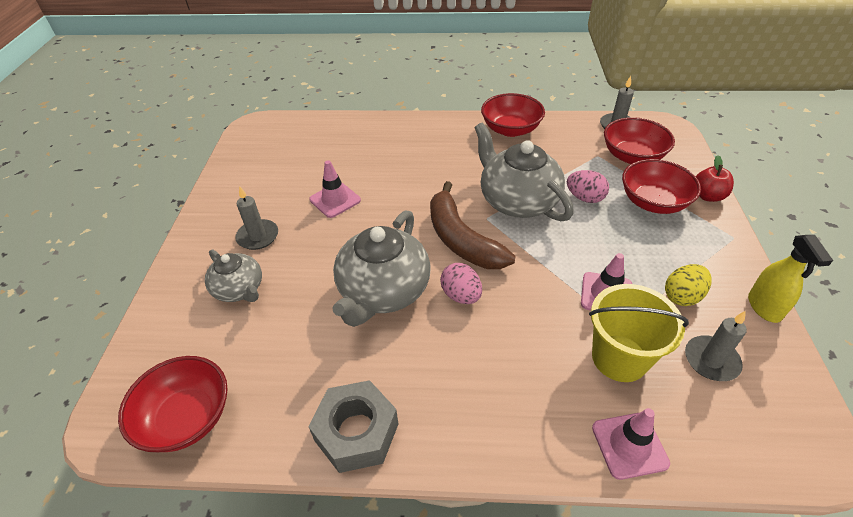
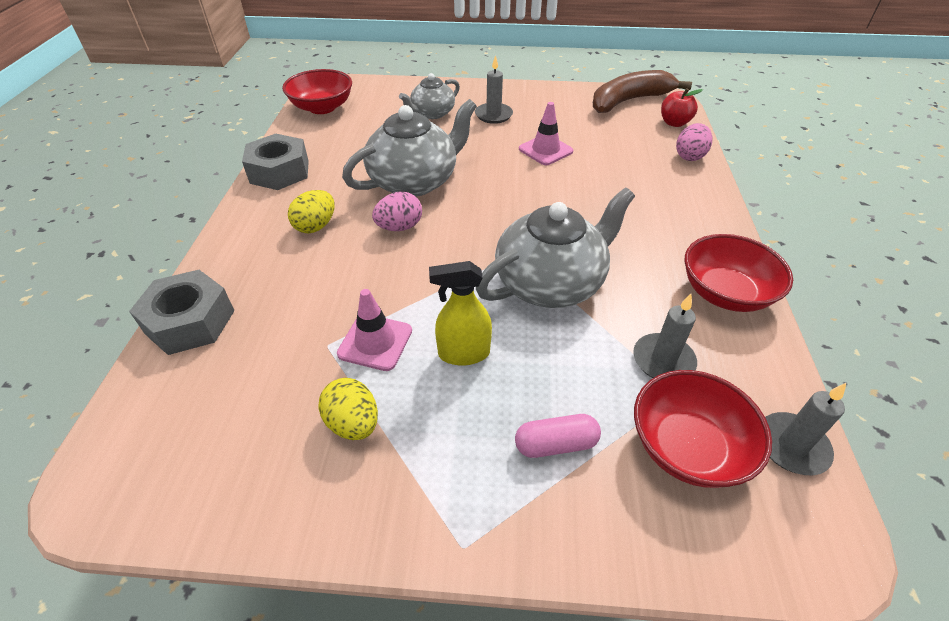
camera: 90 degrees right, 0 degrees up
grey teapot [333,210,431,327] -> grey teapot turned 120 degrees clockwise [342,99,477,197]
brown banana [430,181,516,269] -> brown banana moved to [593,70,692,113]
pink egg [567,170,609,203] -> pink egg moved to [676,123,712,161]
yellow bucket [589,284,689,382] -> none
pink traffic cone [592,408,670,480] -> grey nut [129,270,235,355]
red bowl [622,159,701,214] -> pink capsule [515,414,601,458]
grey candle [685,311,747,381] -> grey candle moved to [633,294,697,378]
red apple [696,155,734,202] -> red apple moved to [661,88,703,127]
yellow spray bottle [748,235,833,323] -> yellow spray bottle moved to [429,261,492,366]
none -> yellow egg [288,190,335,233]

